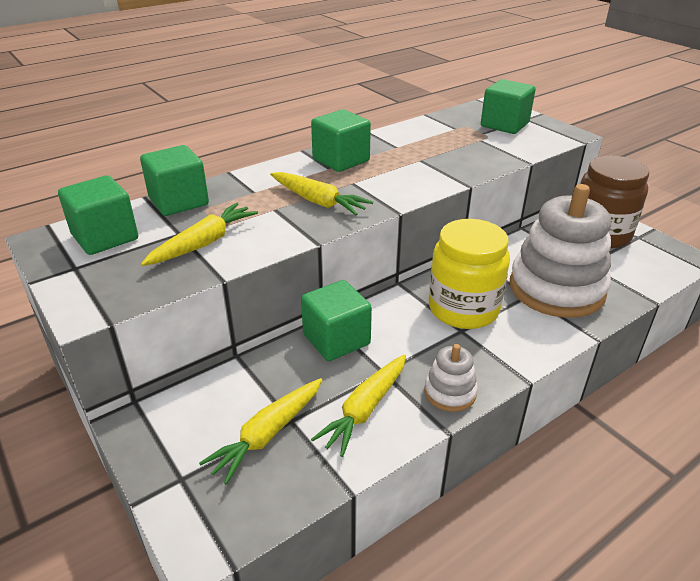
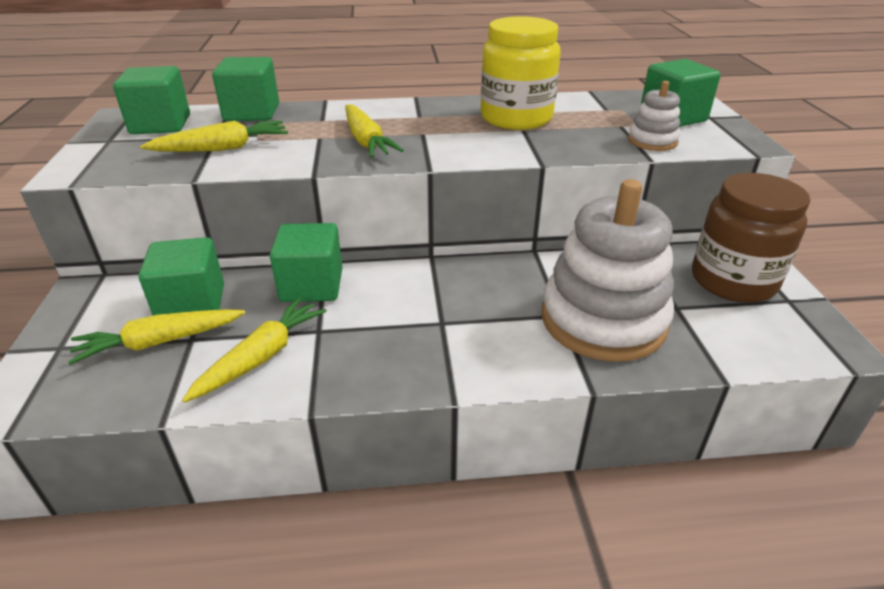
camera: 30 degrees right, 0 degrees up
green cube [311,110,371,172] -> green cube moved to [139,237,224,315]
yellow carrot [311,354,406,457] -> yellow carrot turned 150 degrees clockwise [182,298,326,403]
white stacking toy [424,344,478,412] -> white stacking toy moved to [628,81,680,151]
yellow jar [429,219,510,329] -> yellow jar moved to [481,16,561,130]

